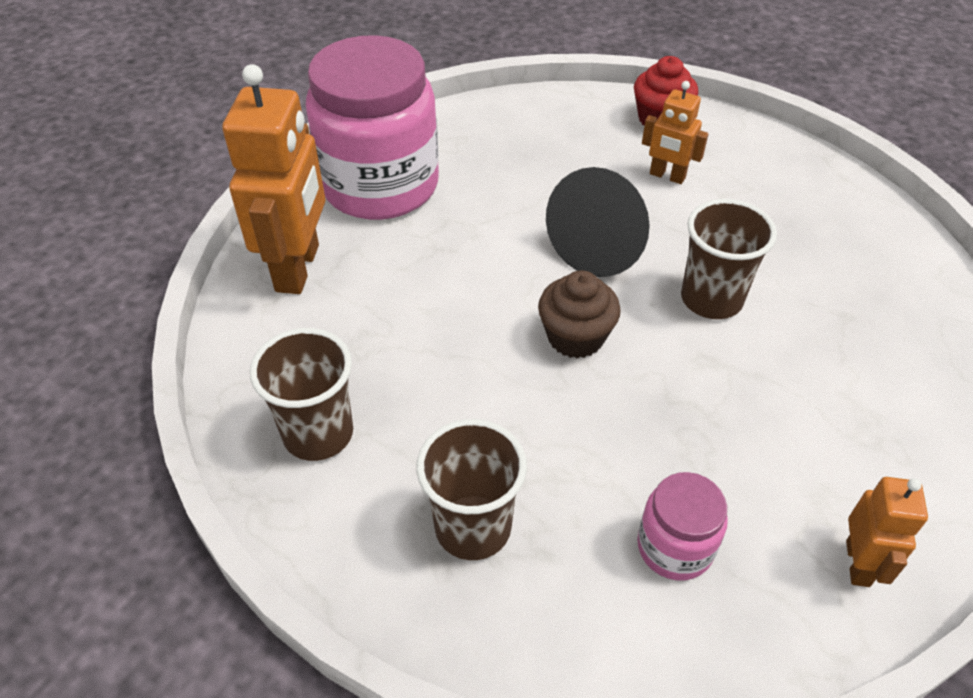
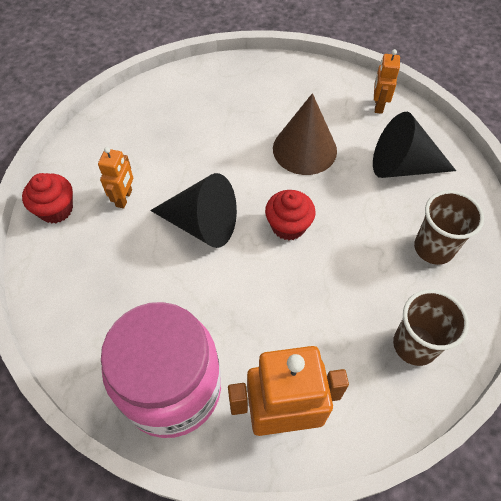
camera: 105 degrees left, 10 degrees up
brown cupcake [538,270,621,359] -> red cupcake [265,190,316,240]
pink jar [637,472,728,580] -> black cone [373,112,456,178]
brown cup [681,199,777,319] -> none
orange robot [846,477,928,587] -> orange robot turned 75 degrees counterclockwise [374,49,400,114]
none -> brown cone [273,93,337,175]

